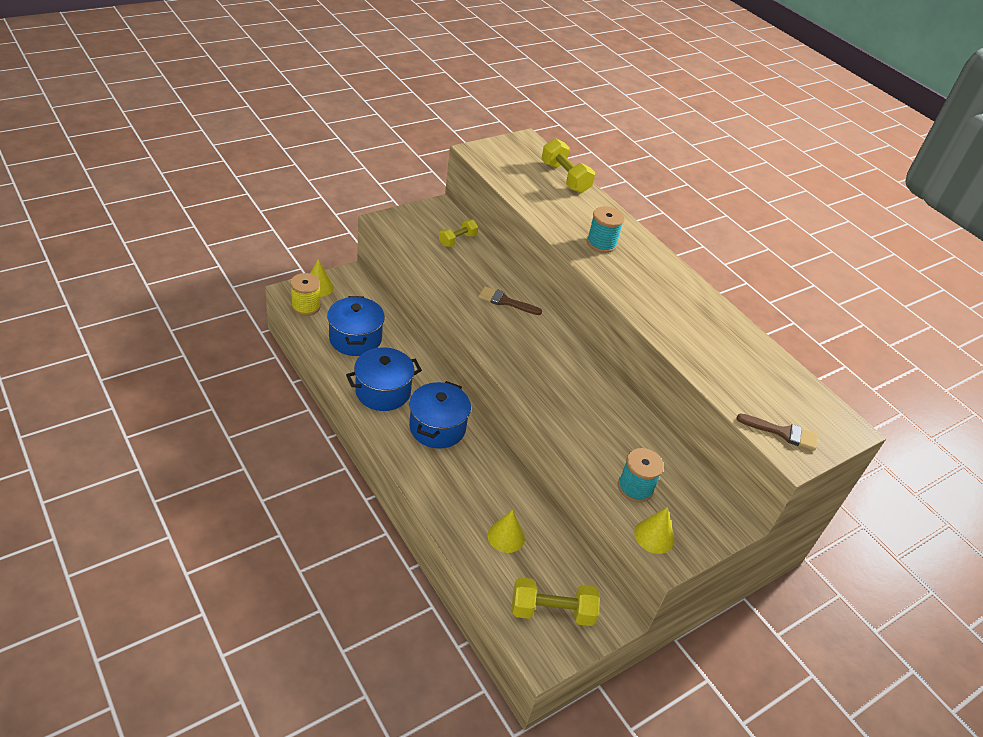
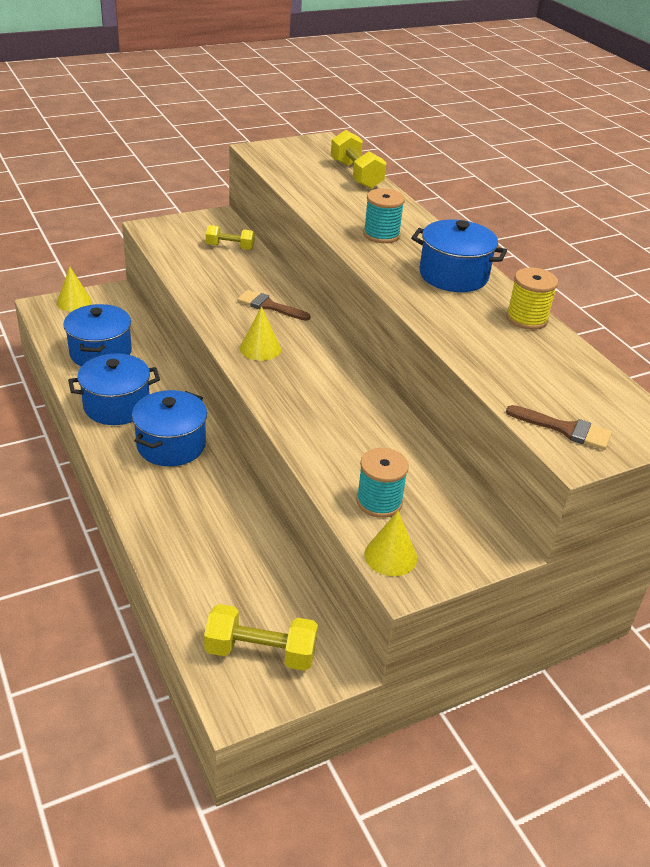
camera: 10 degrees right, 5 degrees down
yellow spool [290,273,321,316] -> yellow spool moved to [506,267,558,330]
yellow dumbbell [439,219,478,247] -> yellow dumbbell turned 45 degrees clockwise [206,225,255,250]
yellow cone [488,510,525,553] -> yellow cone moved to [240,306,281,361]
none -> blue pot [411,220,507,292]

